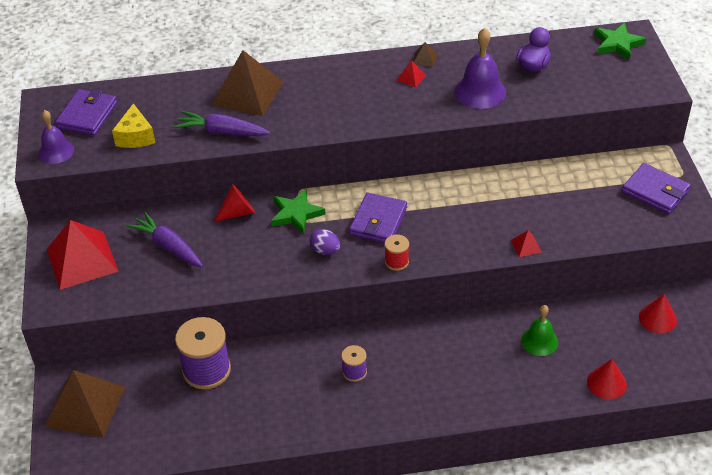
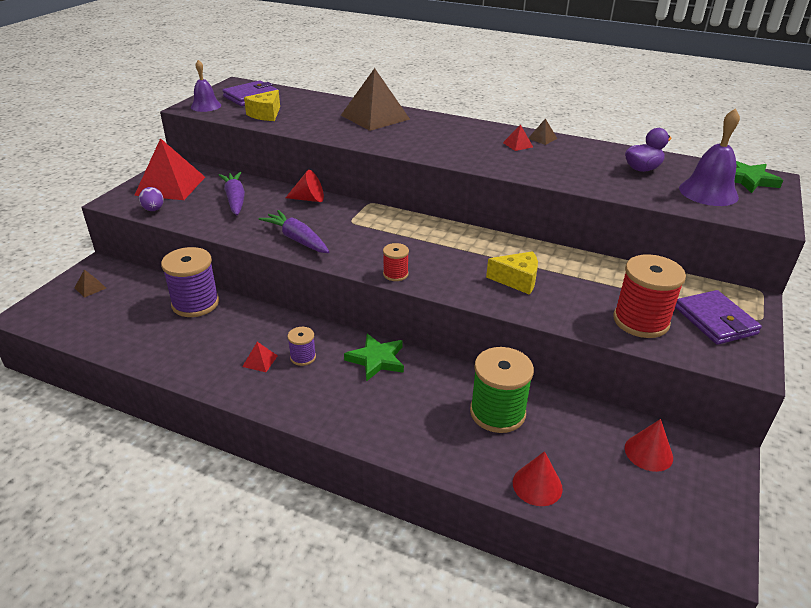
camera: 30 degrees right, 10 degrees down
brown pyramid [45,370,125,437] -> brown pyramid [74,269,106,298], size x0.41
purple carrot [174,111,271,136] -> purple carrot moved to [258,210,329,253]
green star [271,189,326,234] -> green star moved to [344,334,404,382]
purple egg [310,229,340,255] -> purple egg moved to [139,187,164,211]
purple wallet [349,193,407,243] -> none
purple bell [454,28,506,109] -> purple bell moved to [679,108,740,206]
red pyramid [511,230,542,257] -> red pyramid moved to [242,342,278,372]
green bell [521,305,558,356] -> green spool [470,347,534,433]
none -> yellow cheese [486,251,538,295]
none -> red spool [613,254,686,338]

